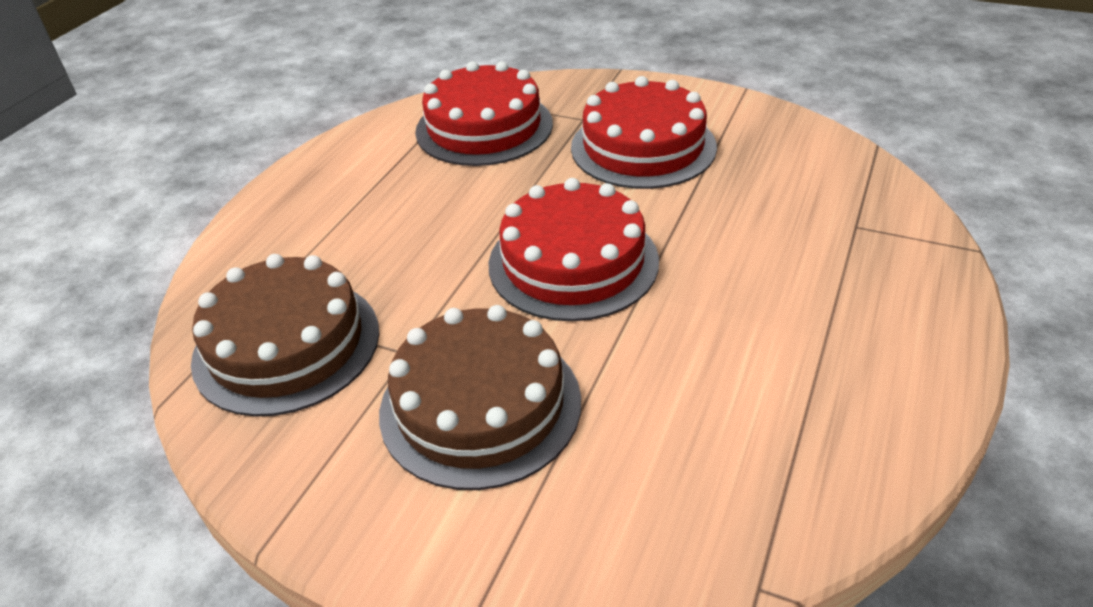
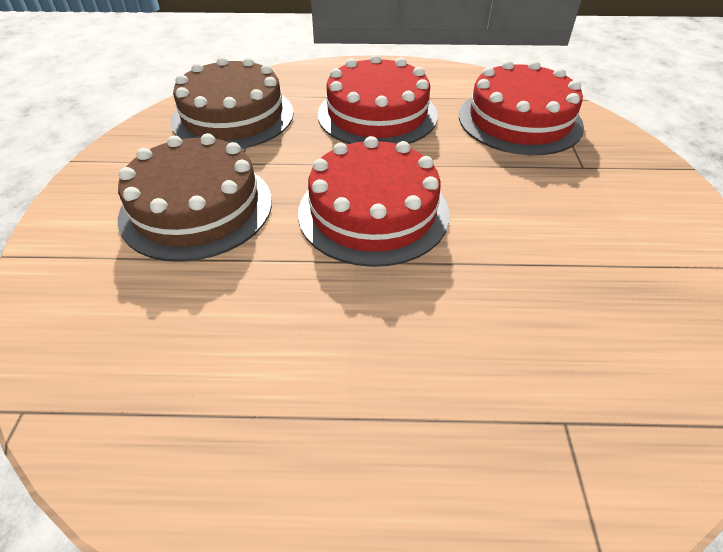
camera: 65 degrees right, 5 degrees up
red cake [571,76,717,189] -> red cake moved to [318,54,438,144]

